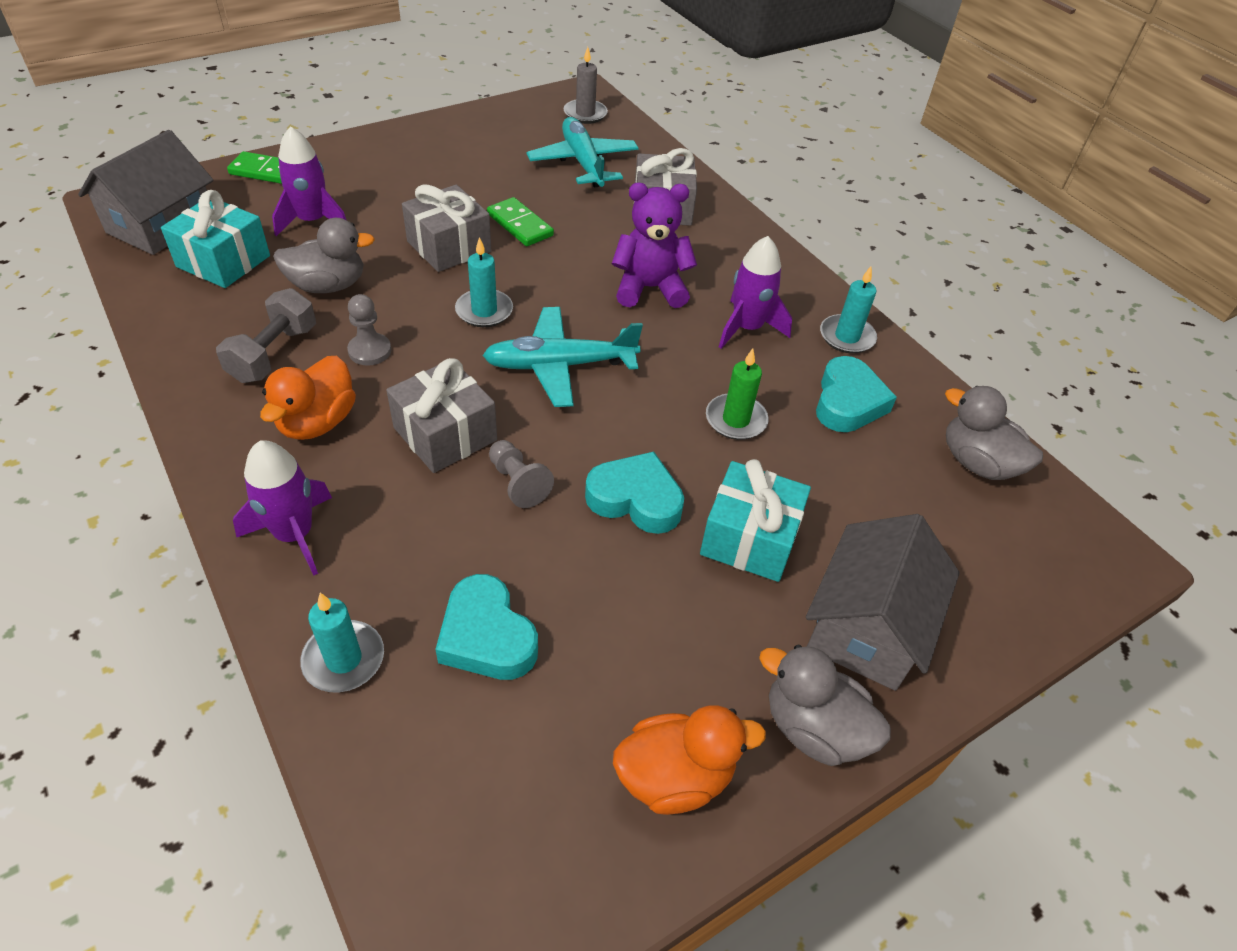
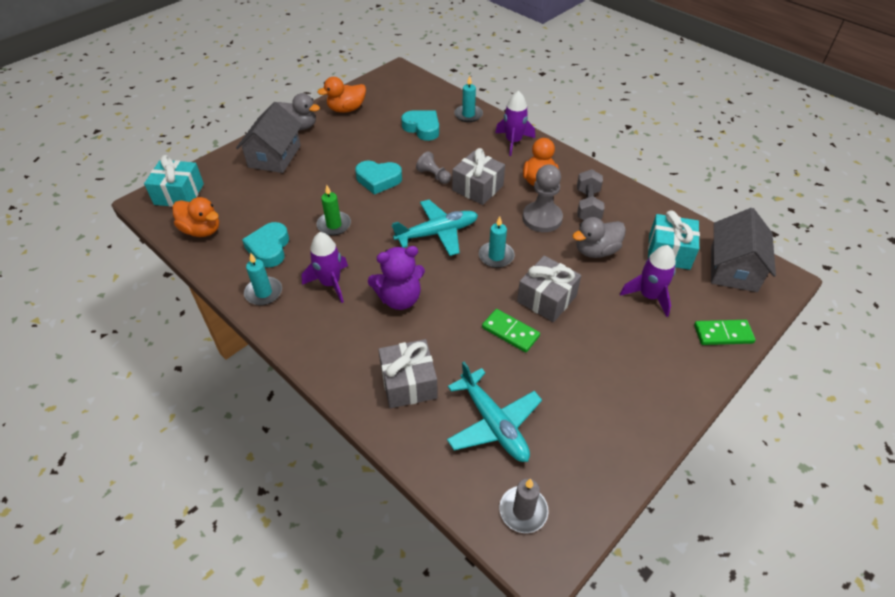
camera: 170 degrees right, 0 degrees up
grey pawn [347,294,391,366] -> grey pawn [522,165,563,232], size x1.69
turquoise gift [700,459,811,582] -> turquoise gift moved to [144,155,204,207]
grey duck [945,386,1043,480] -> orange duck [172,197,219,237]

